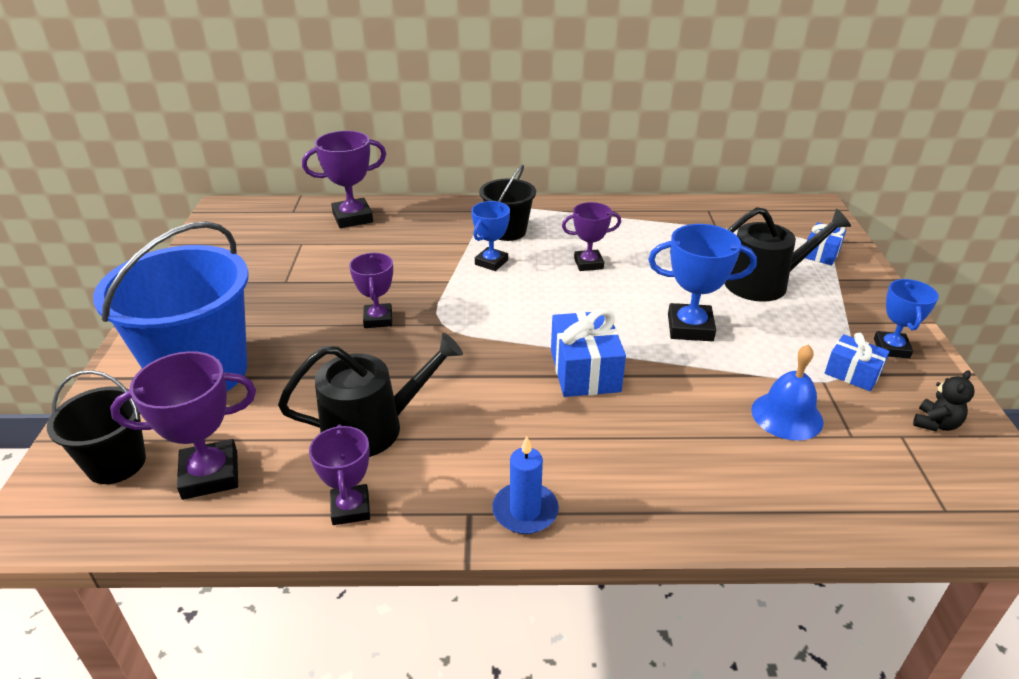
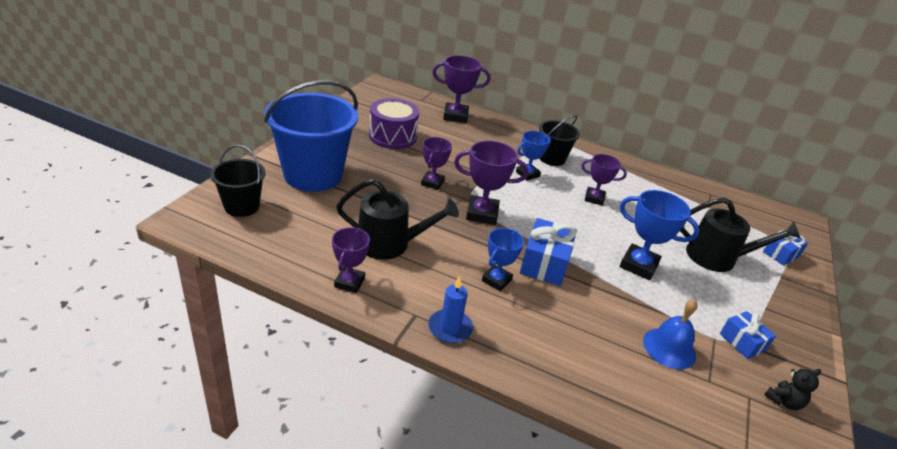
camera: 20 degrees right, 0 degrees up
purple trophy [110,351,256,500] -> purple trophy moved to [454,141,528,225]
blue trophy [874,279,939,359] -> blue trophy moved to [482,228,524,291]
none -> purple drum [369,98,419,149]

